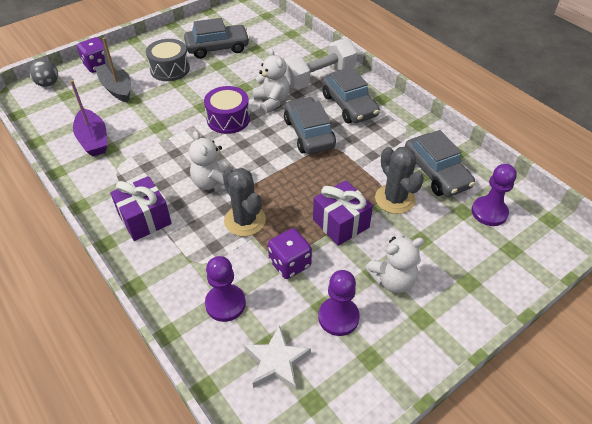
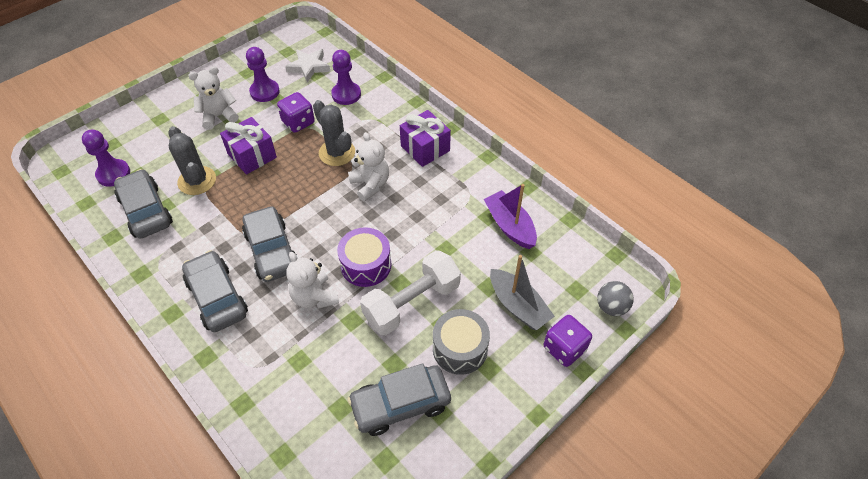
camera: 175 degrees right, 5 degrees up
white dumbbell [284,39,357,89] -> white dumbbell moved to [360,250,461,335]

